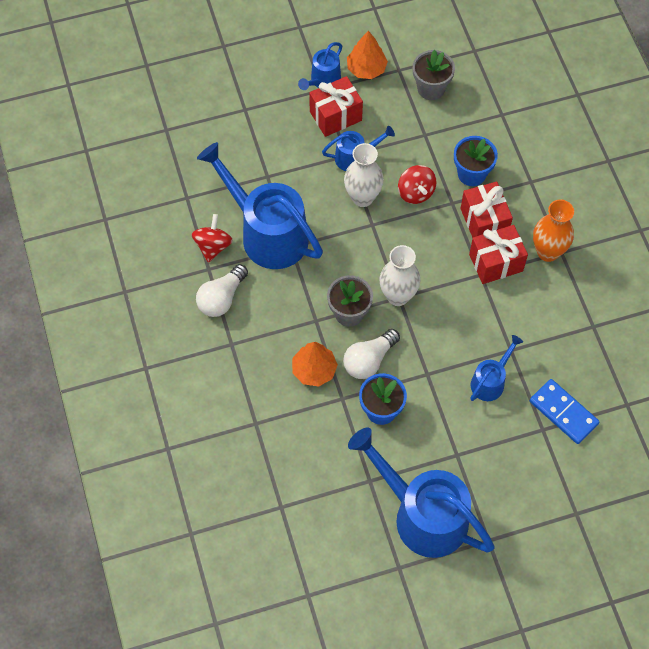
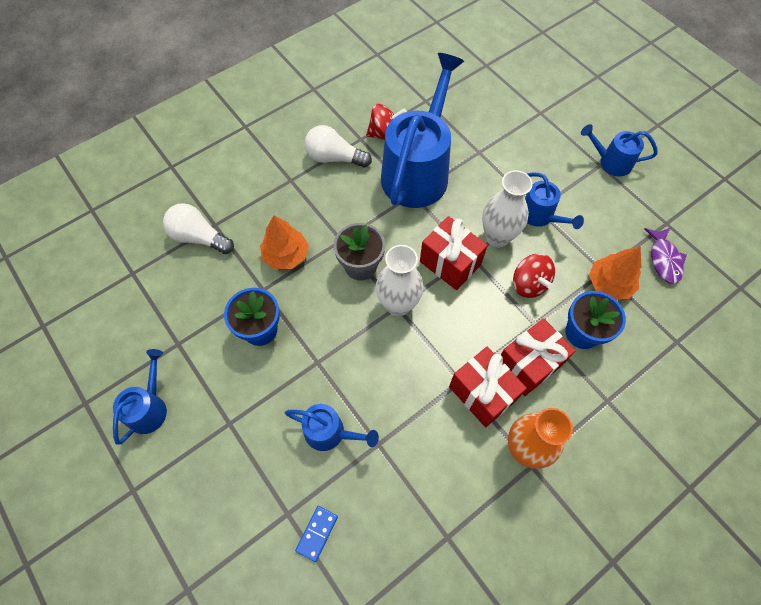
camera: 70 degrees right, 0 degrees up
red gift [309,76,363,137] -> red gift moved to [420,216,488,290]
white light bulb [343,329,400,379] -> white light bulb moved to [163,203,234,254]
orange tree [347,31,388,79] -> orange tree moved to [589,246,641,300]
blue watering can [348,428,495,558] -> blue watering can [113,349,167,445], size x0.48
red spinning top [398,165,437,204] -> red spinning top turned 75 degrees counterclockwise [513,253,555,298]
grey flower pot [413,50,455,100] -> purple fish [645,228,687,284]
blue domino [530,379,599,444] -> blue domino [295,506,338,562], size x0.57

